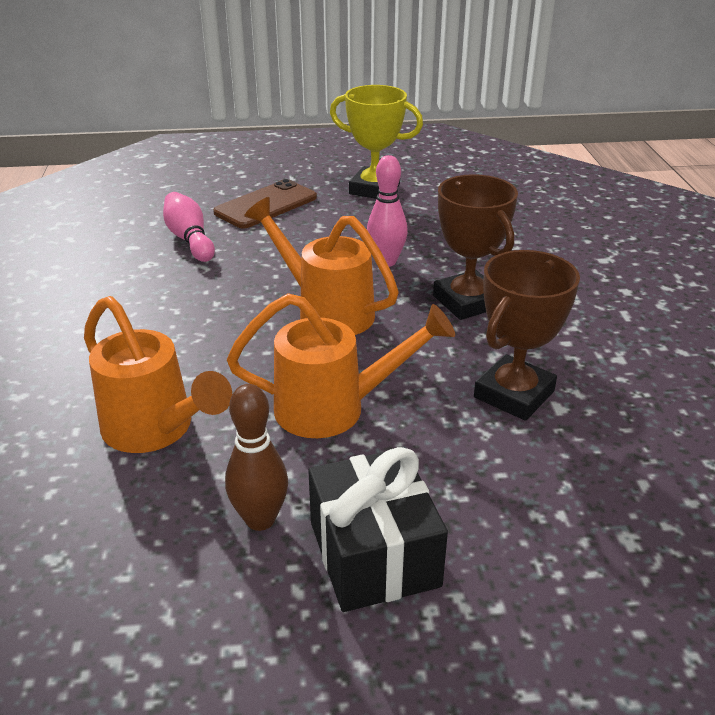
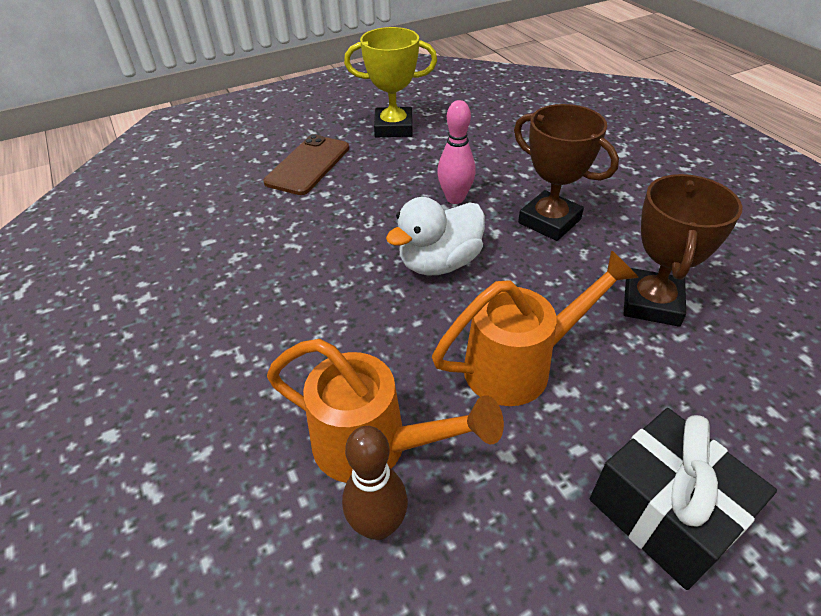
camera: 20 degrees left, 10 degrees up
pink bowling pin [163,192,215,262] -> none
brown bowling pin [225,384,288,531] -> brown bowling pin moved to [342,426,408,540]
orange watering can [244,197,399,335] -> white duck [386,197,485,275]

